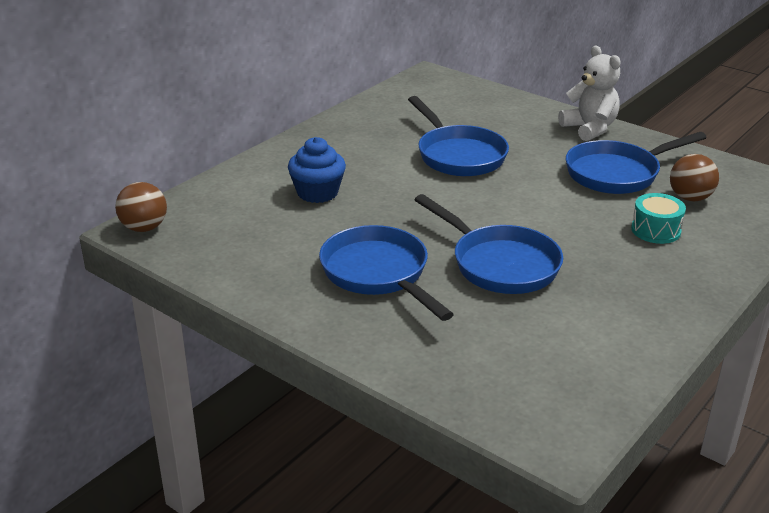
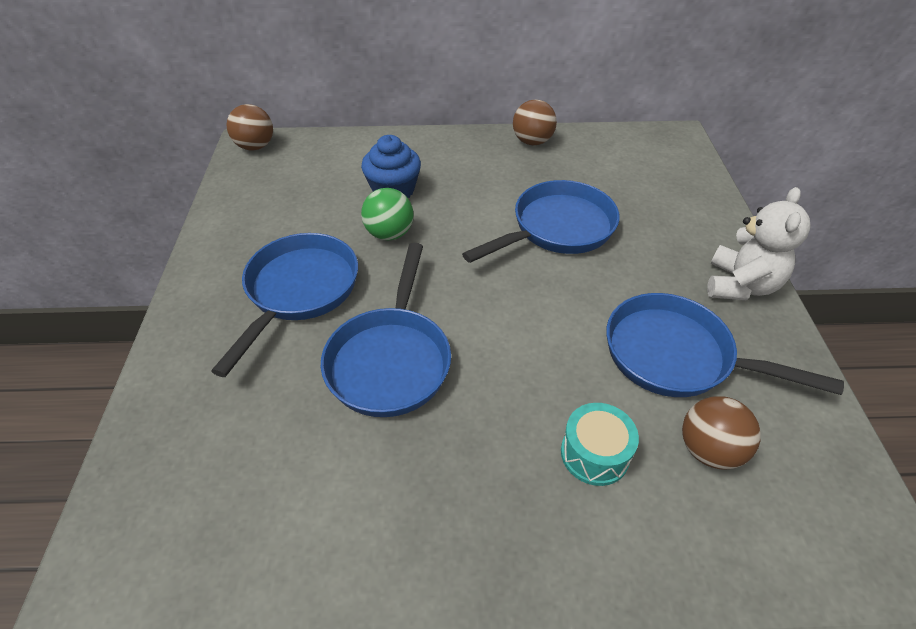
camera: 50 degrees right, 15 degrees up
blue pan [408,96,509,176] -> blue pan turned 150 degrees counterclockwise [462,180,620,263]
none -> green ball [361,188,414,240]
none -> brown ball [513,100,557,145]

